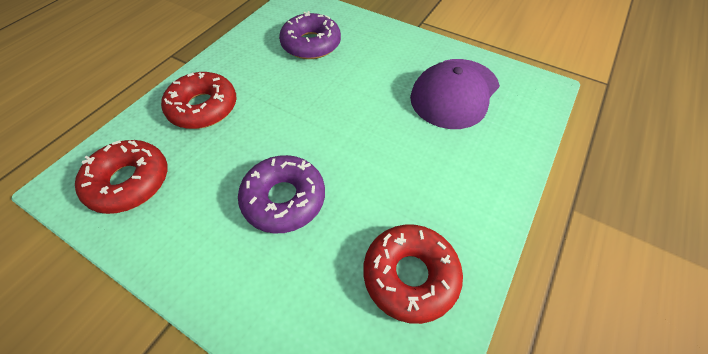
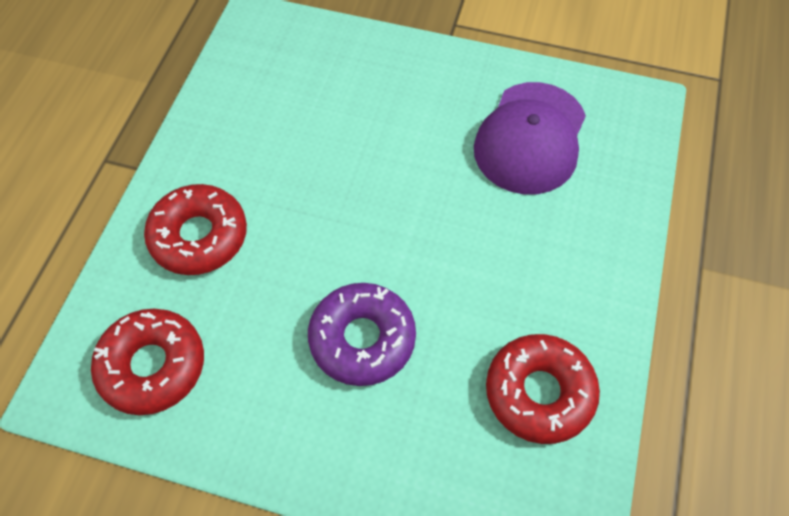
camera: 15 degrees left, 5 degrees up
purple donut [279,11,341,59] -> none

